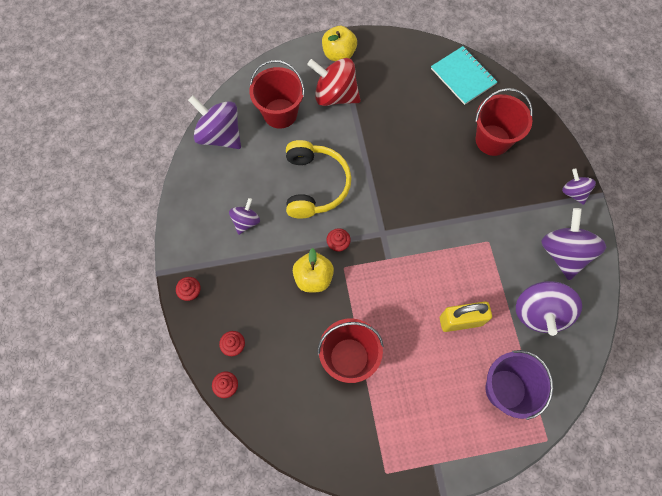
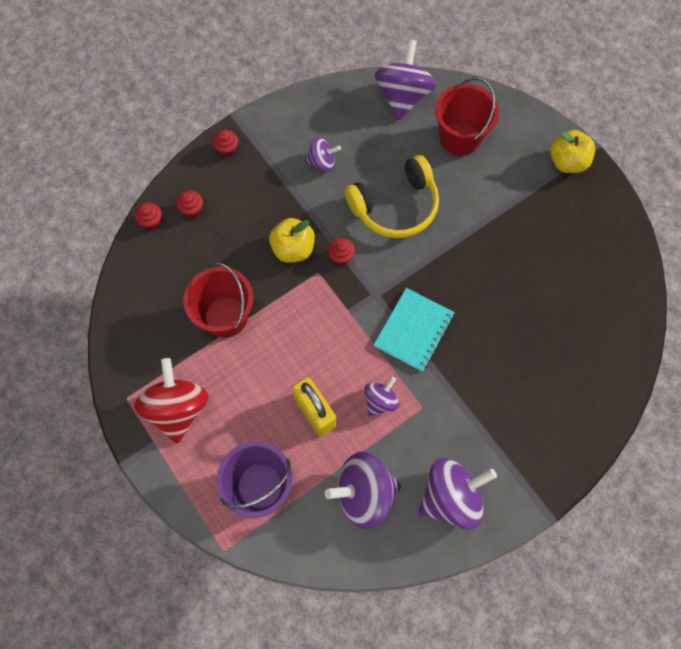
camera: 65 degrees right, 0 degrees up
red spinning top [307,58,361,106] -> red spinning top moved to [134,358,208,444]
turquoise notebook [431,46,497,105] -> turquoise notebook moved to [374,288,455,371]
red bucket [475,88,533,156] -> none
purple spinning top [562,168,596,205] -> purple spinning top moved to [364,377,399,416]

